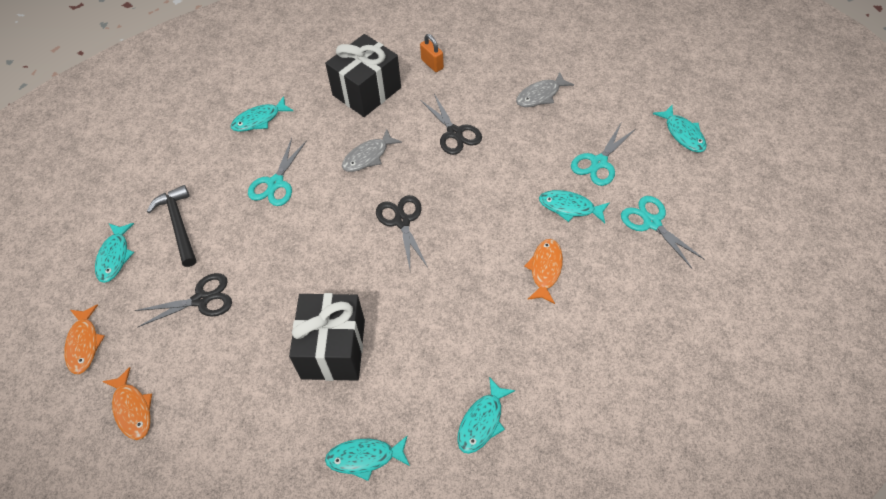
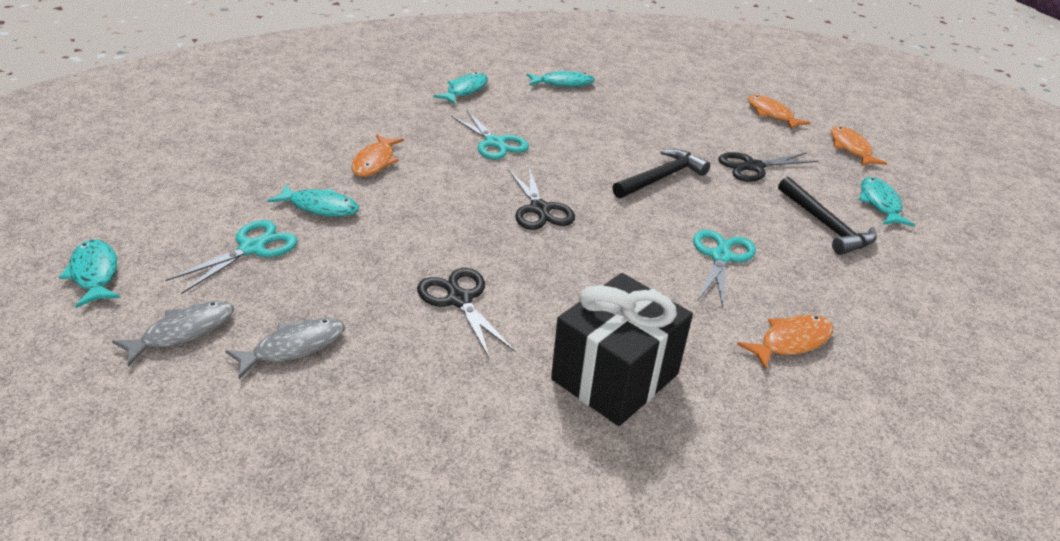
camera: 175 degrees right, 20 degrees down
turquoise fish [230,96,293,132] -> orange fish [737,315,833,370]
black gift [289,293,365,381] -> none
grey fish [342,129,402,172] -> grey fish moved to [112,301,234,367]
orange padlock [420,34,444,72] -> none
turquoise scissors [621,196,705,268] -> turquoise scissors moved to [451,111,529,159]
none -> black hammer [612,149,710,198]

